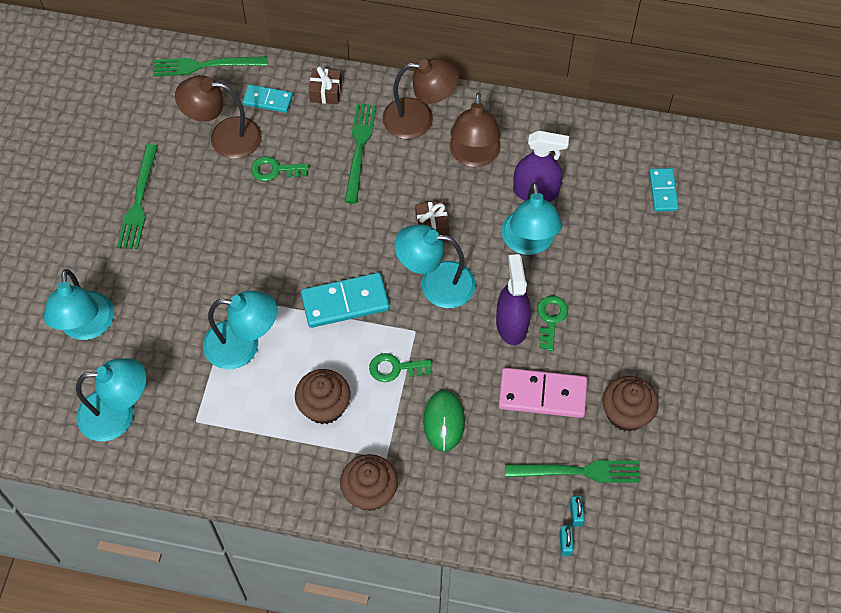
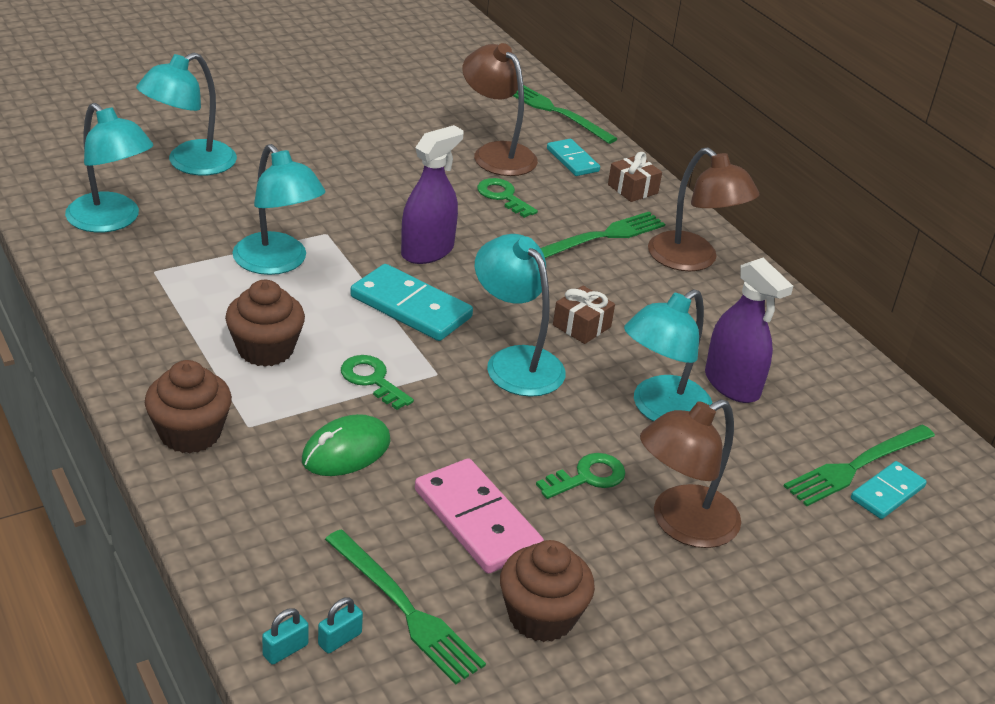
camera: 45 degrees right, 25 degrees down
green fork [117,144,158,250] -> green fork moved to [784,424,935,506]
brown lamp [450,92,501,167] -> brown lamp moved to [640,399,741,548]
purple spray bottle [496,254,531,345] -> purple spray bottle moved to [401,125,464,264]

